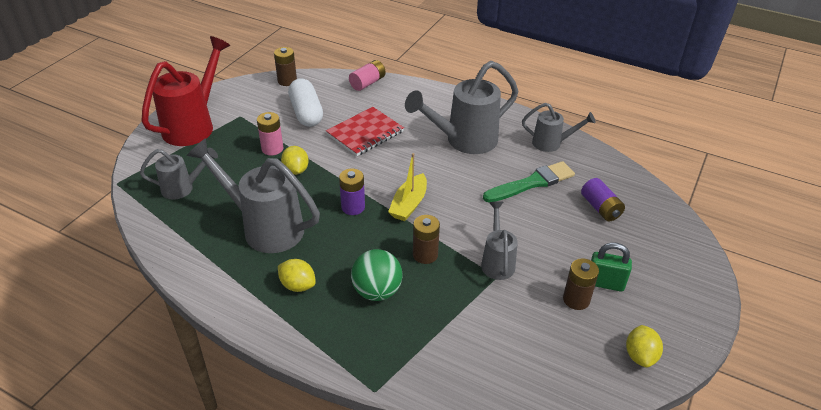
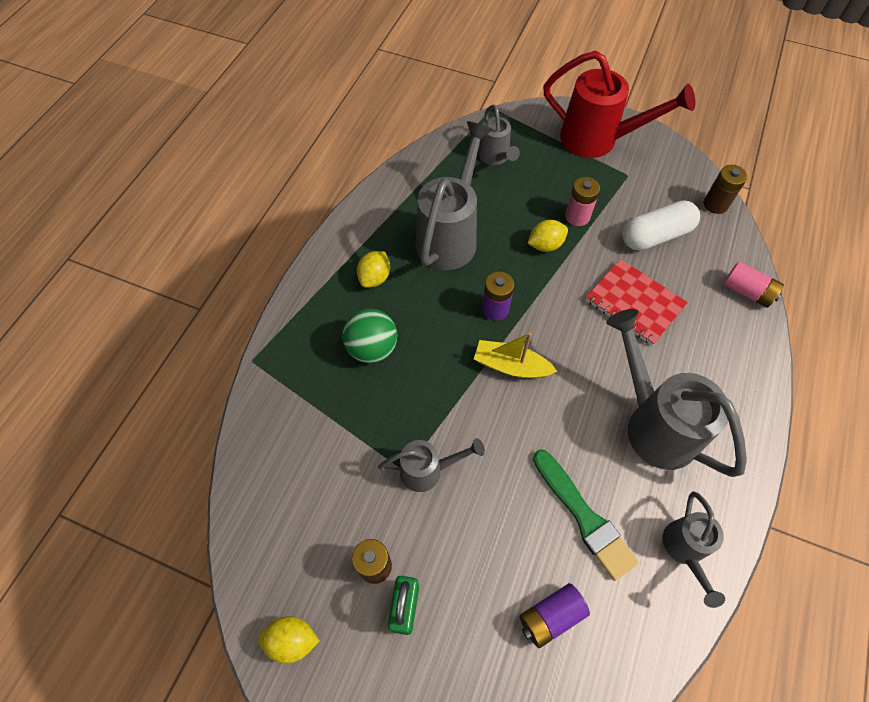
camera: 85 degrees right, 20 degrees up
brown battery [413,215,440,264] -> none

